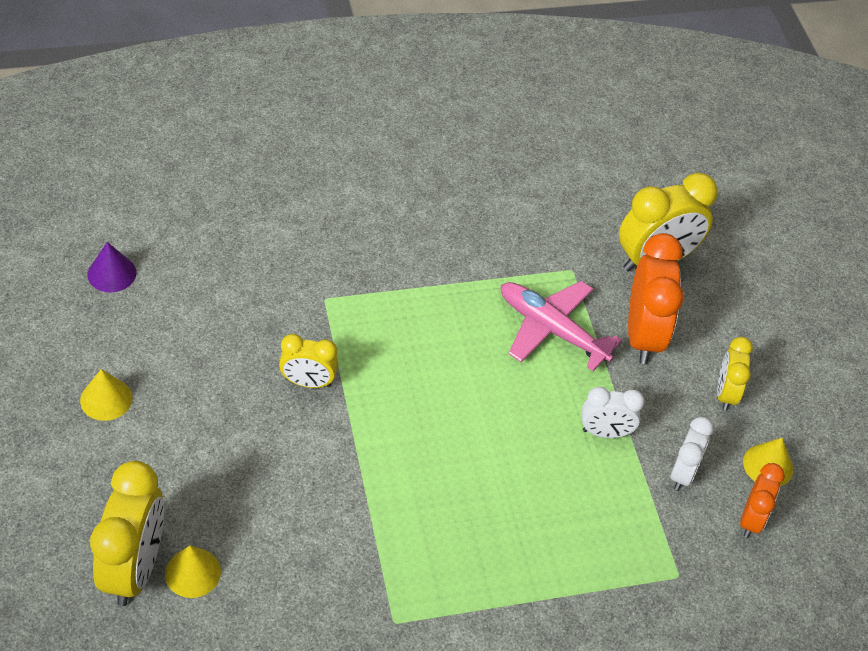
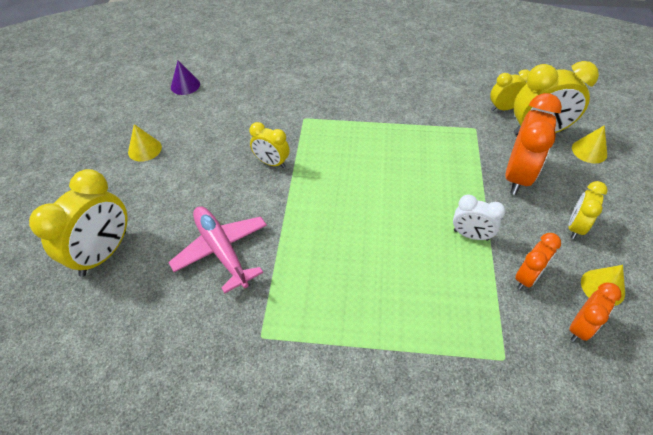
camera: 25 degrees right, 0 degrees up
yellow cone [165,545,221,598] -> yellow cone moved to [572,125,607,163]
pink plane [501,281,622,371] -> pink plane moved to [168,206,267,294]
white clock [670,417,714,490] -> orange clock [515,233,561,290]
none -> yellow clock [490,69,530,111]

